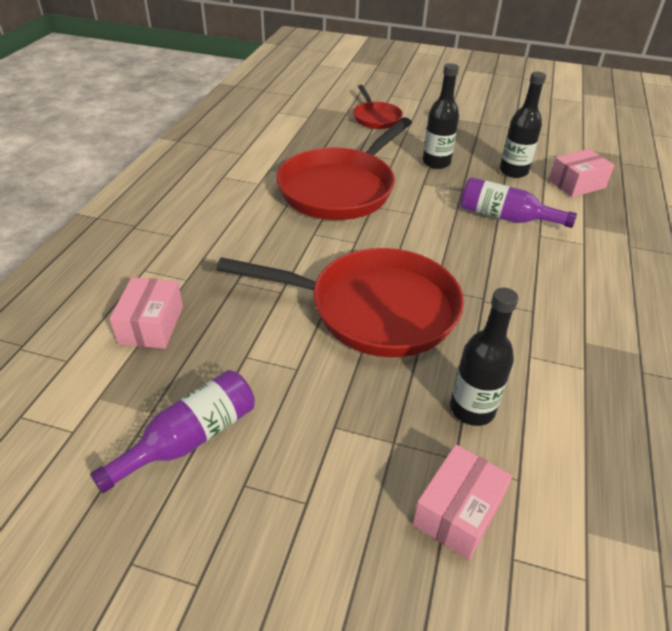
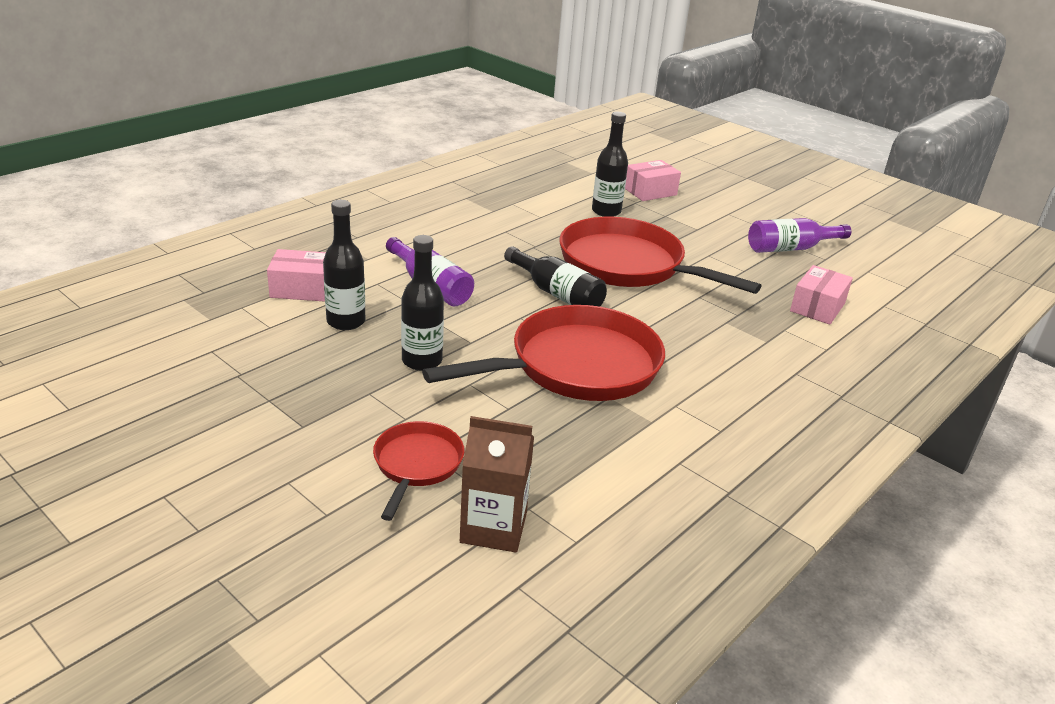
camera: 155 degrees left, 10 degrees down
none -> brown carton [460,416,534,553]
none -> black bottle [504,246,607,306]

